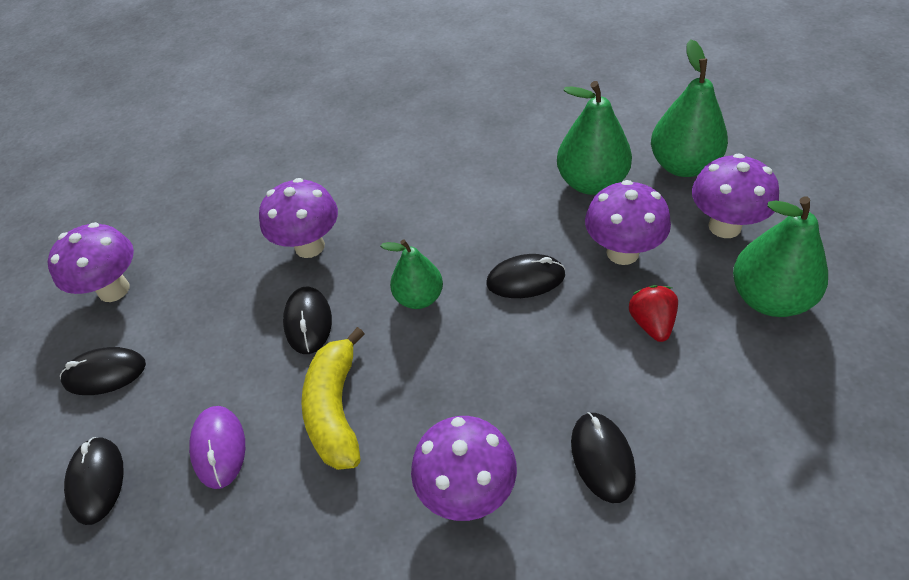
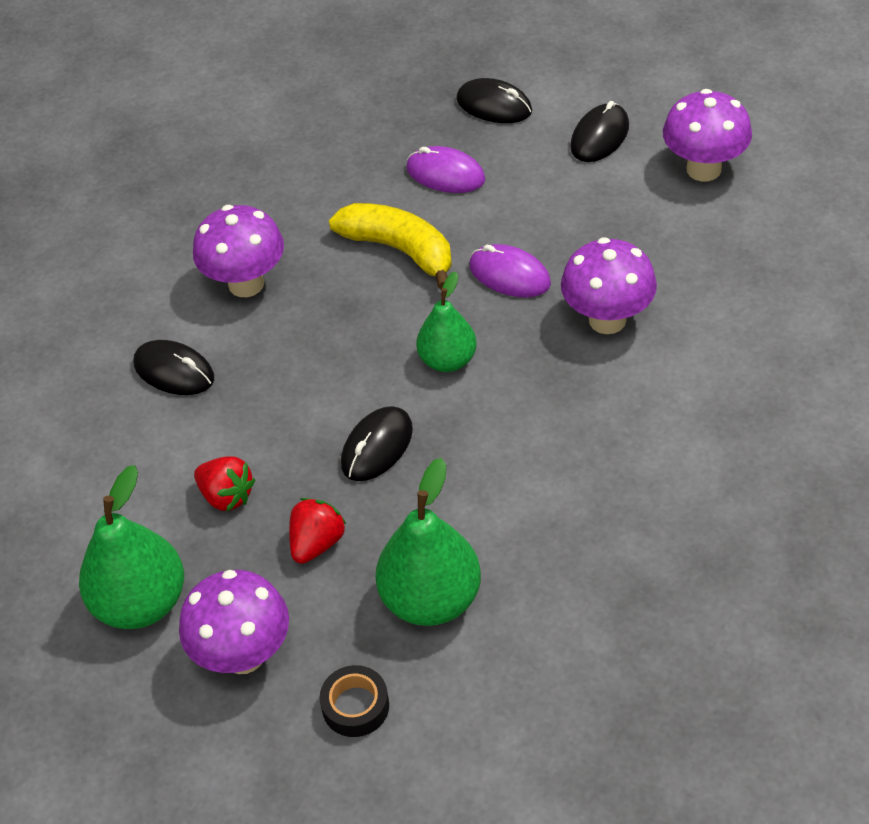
camera: 130 degrees right, 0 degrees up
black mouse [283,287,332,354] -> purple mouse [469,244,551,297]
purple mushroom [585,180,671,265] -> red strawberry [289,498,347,564]
green pear [651,40,728,177] -> black tape [319,665,389,737]

